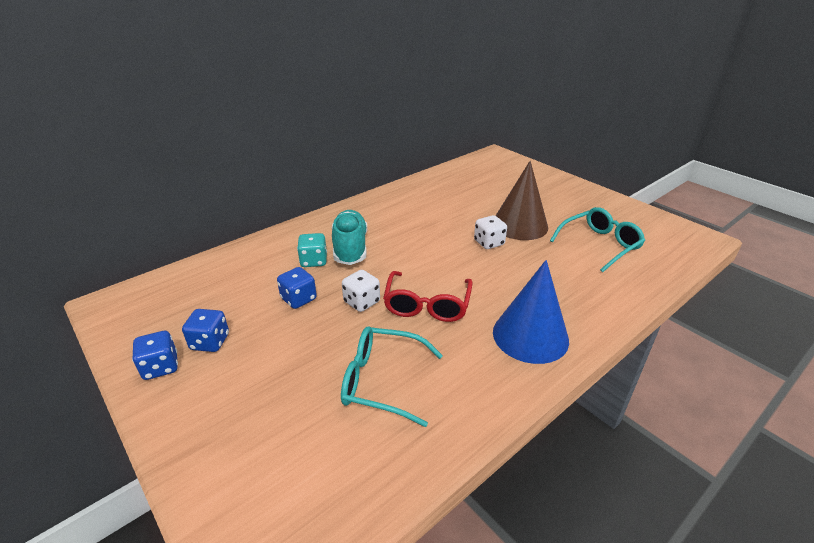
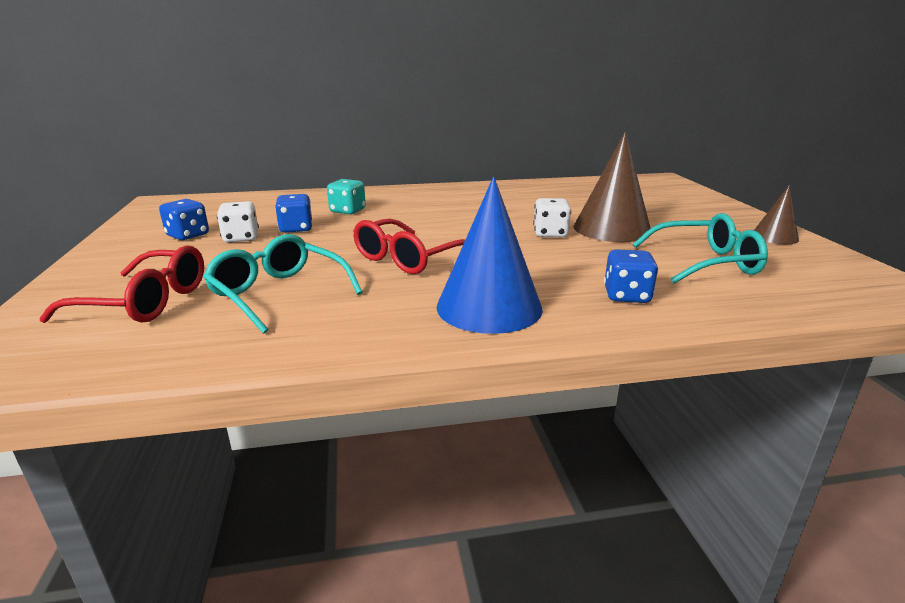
camera: 30 degrees right, 10 degrees down
blue dice [132,331,178,380] -> blue dice moved to [604,250,658,303]
turquoise shoe [332,210,367,265] -> none
white dice [342,270,380,312] -> white dice moved to [217,201,259,243]
none -> red glasses [39,245,204,323]
none -> brown cone [754,185,799,244]

